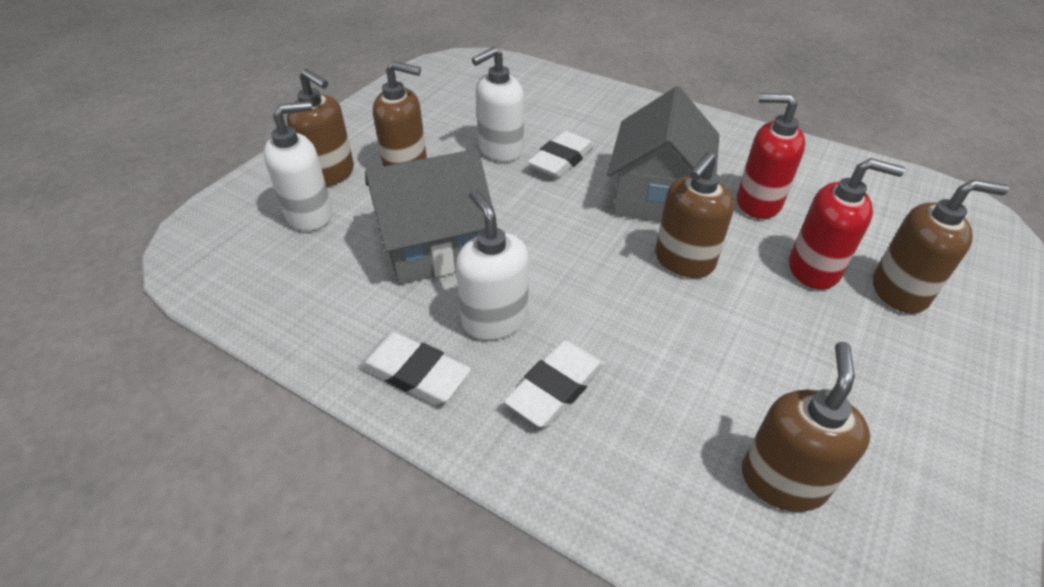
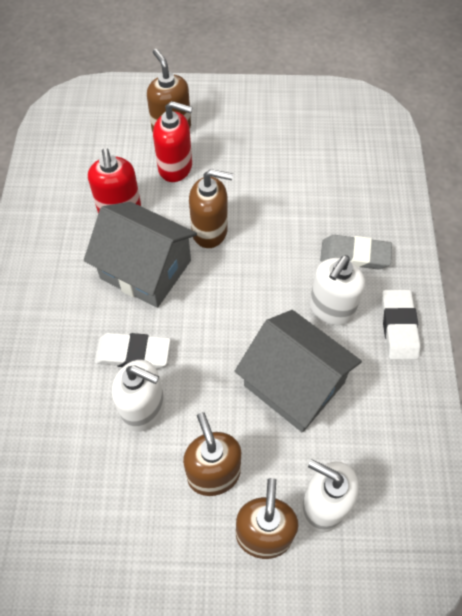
camera: 120 degrees left, 15 degrees up
white eraser [504,340,605,427] -> grey eraser [320,235,392,269]
grey house [607,87,719,222] -> grey house turned 45 degrees clockwise [84,202,197,308]
brown soap dispenser [742,342,870,512] -> none
red soap dispenser [789,158,905,290] -> red soap dispenser turned 120 degrees clockwise [153,101,193,182]

